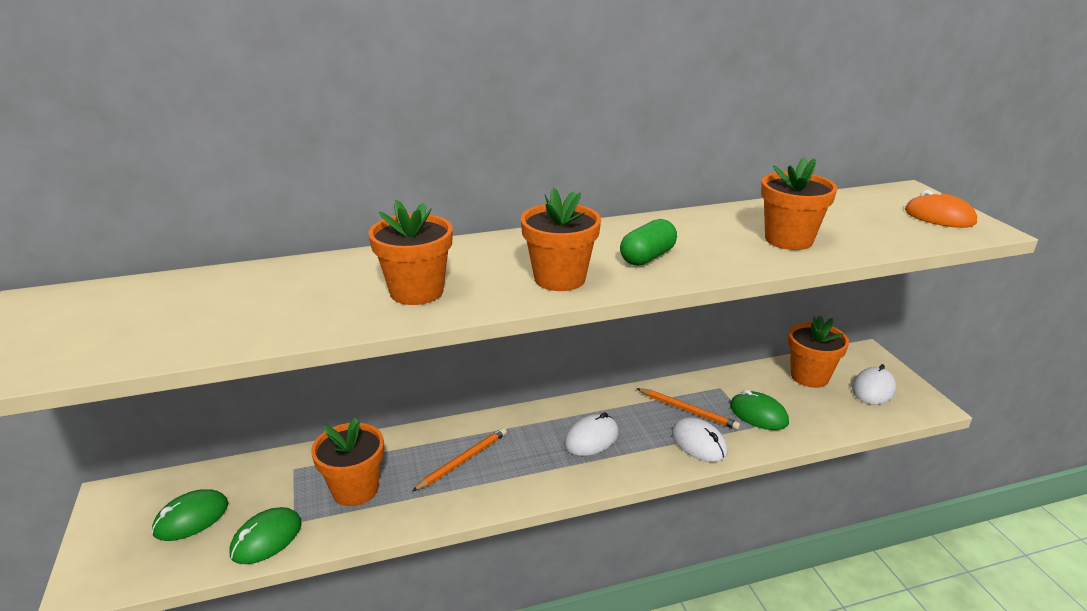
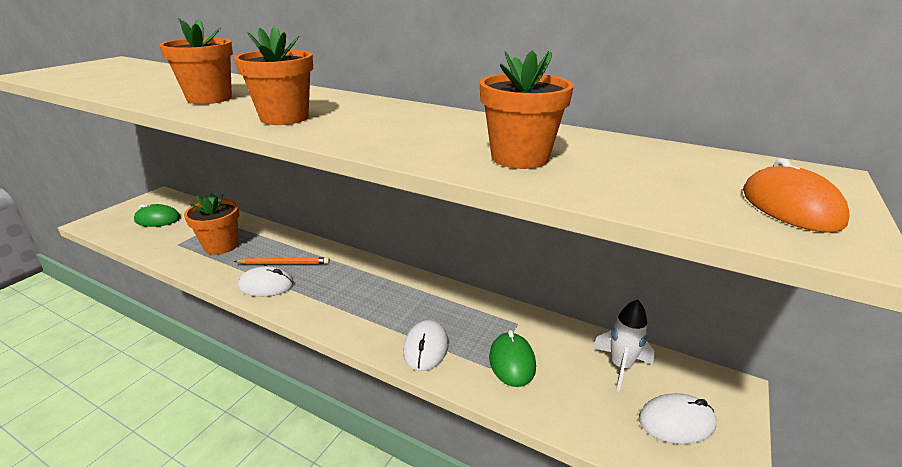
camera: 45 degrees right, 0 degrees up
green mouse [230,507,302,564] -> none
white mouse [564,412,619,456] -> white mouse moved to [238,266,294,297]
green capsule [620,219,677,266] -> none
orange pencil [636,388,740,430] -> none
orange flower pot [788,315,849,388] -> white rocket [592,299,655,392]

